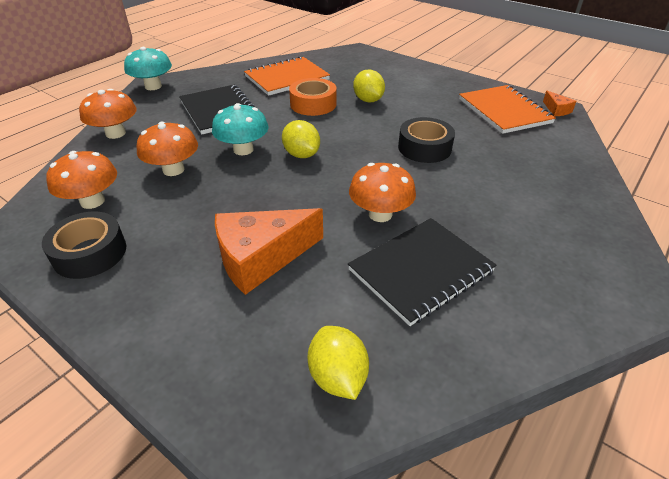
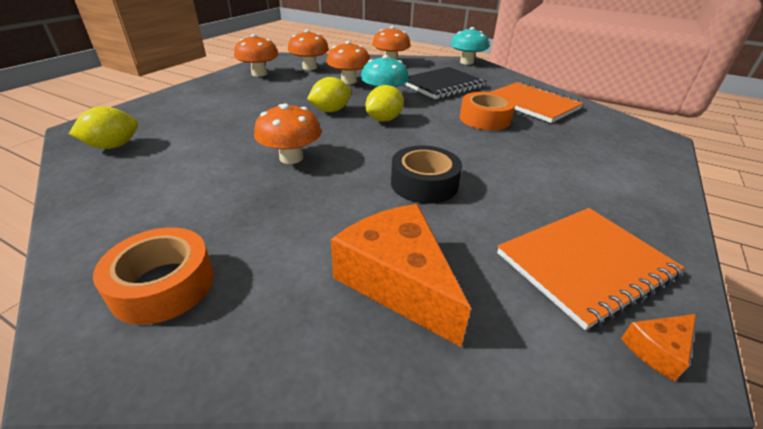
camera: 80 degrees right, 5 degrees down
black tape [42,211,126,279] -> orange mushroom [234,34,279,76]
orange cheese [215,208,323,295] -> orange cheese moved to [331,204,471,347]
black notebook [348,218,497,326] -> none
yellow lemon [353,70,385,102] -> yellow lemon moved to [307,77,352,112]
none -> orange tape [93,227,214,325]

